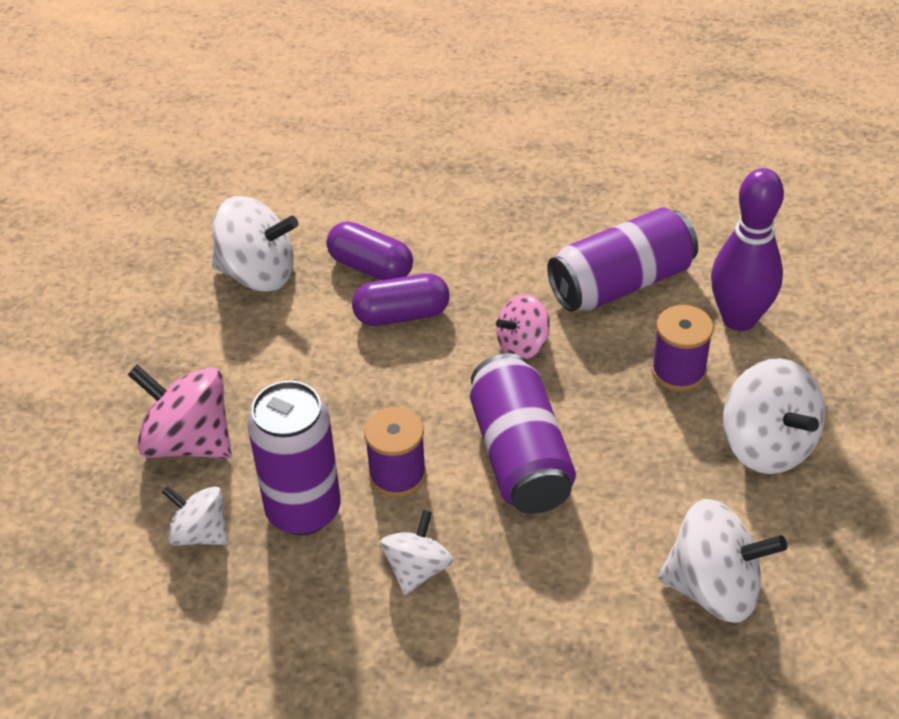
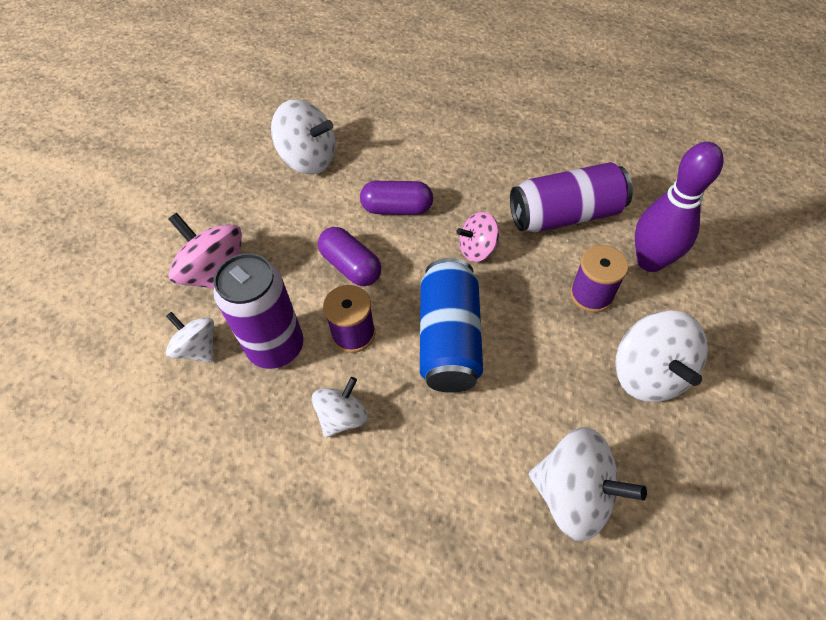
camera: 15 degrees right, 10 degrees up
purple capsule [326,221,413,280] -> purple capsule moved to [318,227,381,286]
purple can [470,353,576,514] -> blue can [420,258,483,393]

